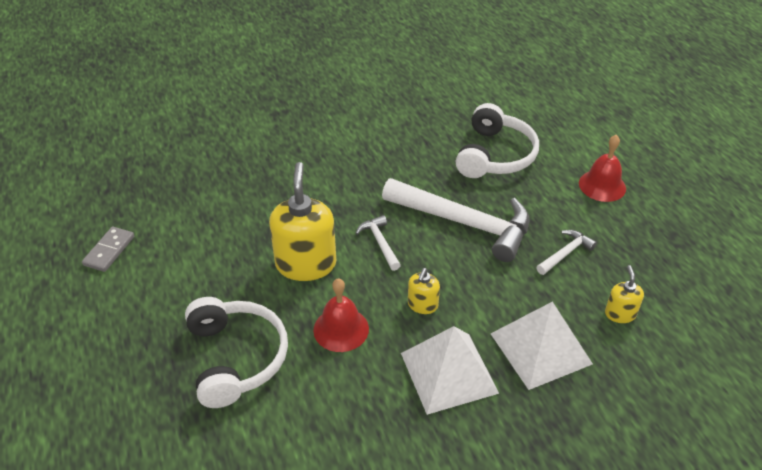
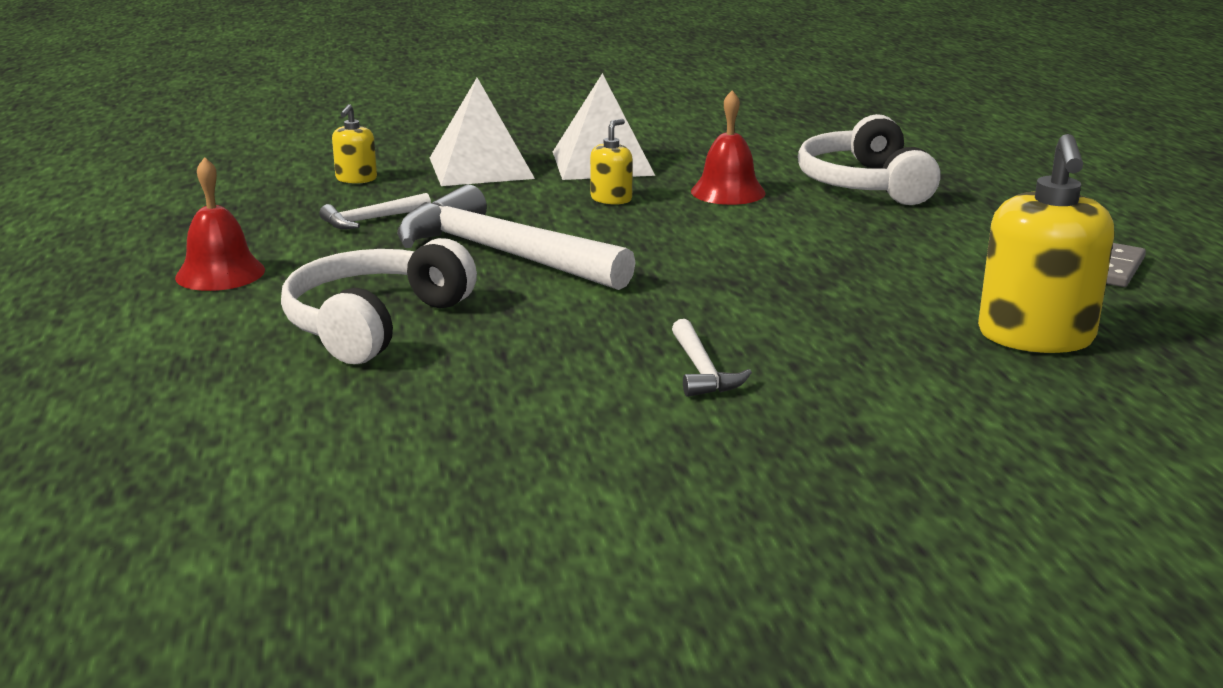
camera: 170 degrees left, 20 degrees down
yellow soap dispenser [269,162,336,281] -> yellow soap dispenser moved to [978,134,1114,353]
white hammer [356,215,401,271] -> white hammer moved to [672,319,752,397]

